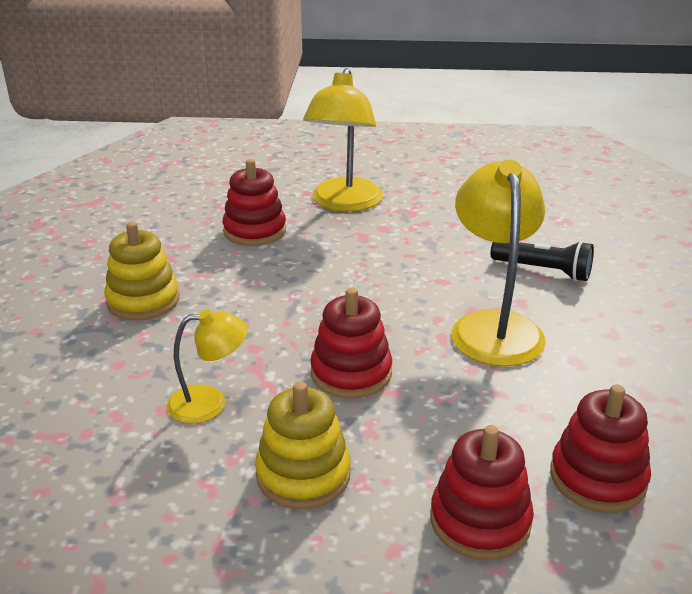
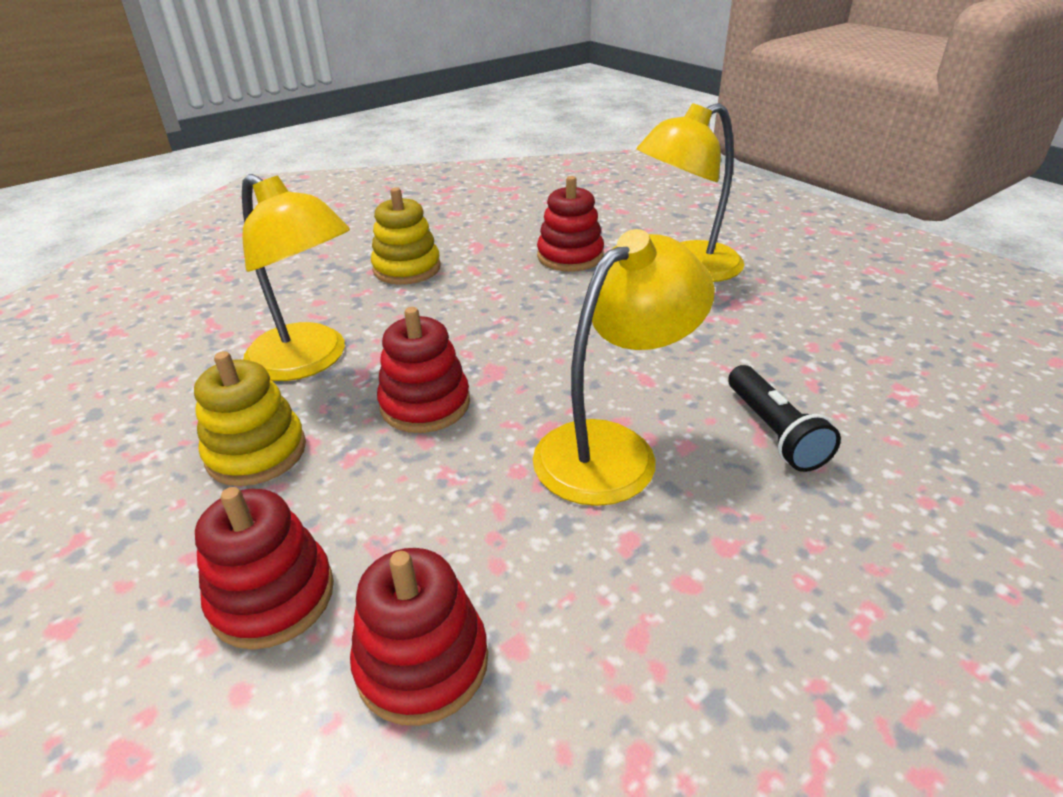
camera: 50 degrees right, 5 degrees up
yellow lamp [166,309,248,424] -> yellow lamp [242,174,350,381], size x1.78

